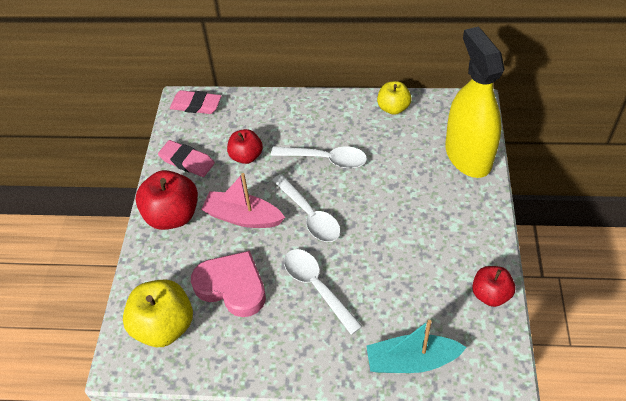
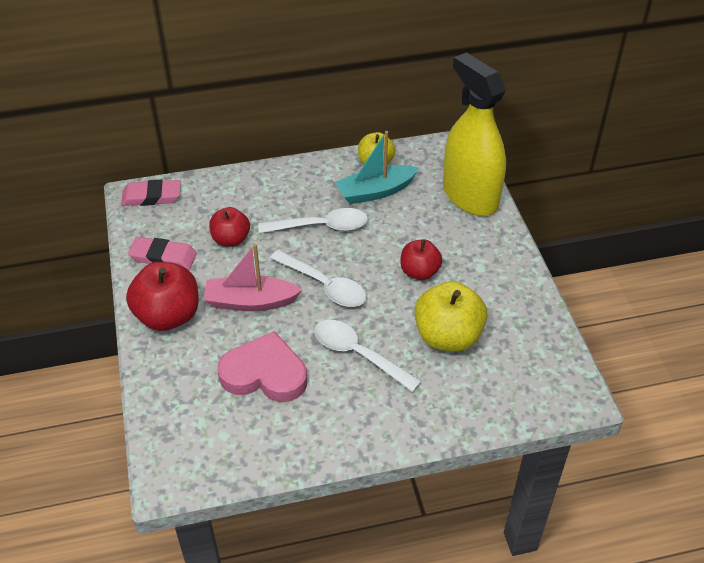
camera: 20 degrees left, 5 degrees down
yellow apple [123,280,193,347] -> yellow apple moved to [414,281,488,351]
turquoise boat [366,320,467,373] -> turquoise boat moved to [335,131,419,204]
red apple [472,266,516,307] -> red apple moved to [400,239,442,280]

